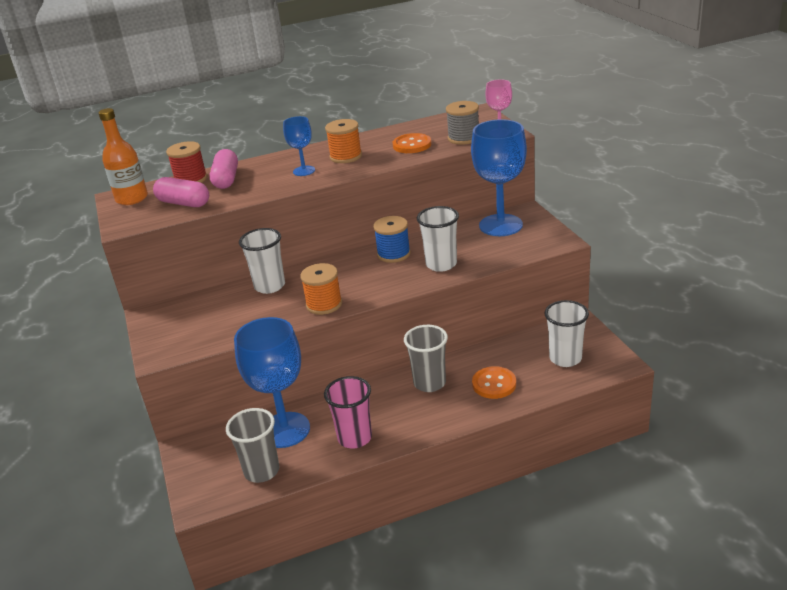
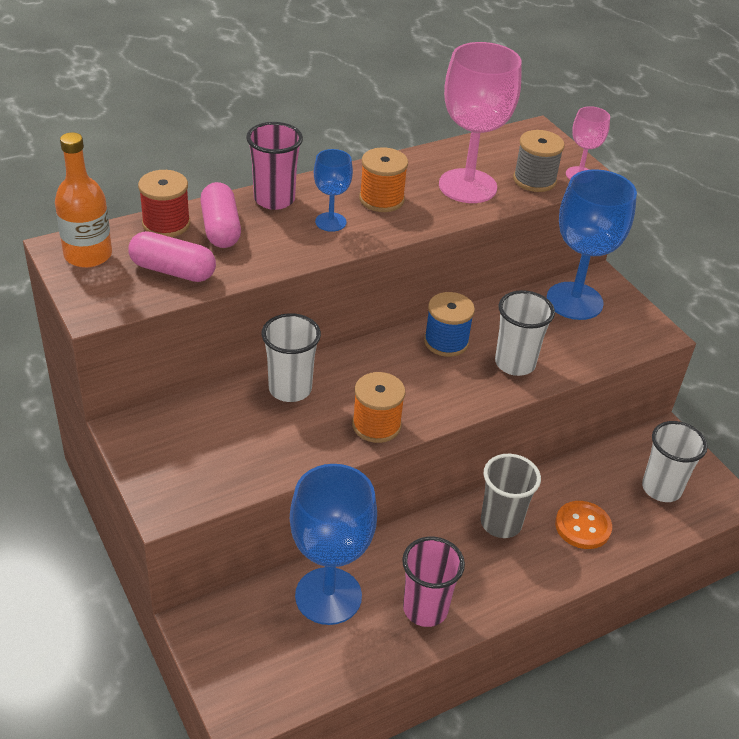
camera: 15 degrees left, 10 degrees up
grey cup [226,408,279,483] -> none
orange button [393,133,431,153] -> pink goblet [439,42,522,203]
none -> pink cup [246,122,303,210]

